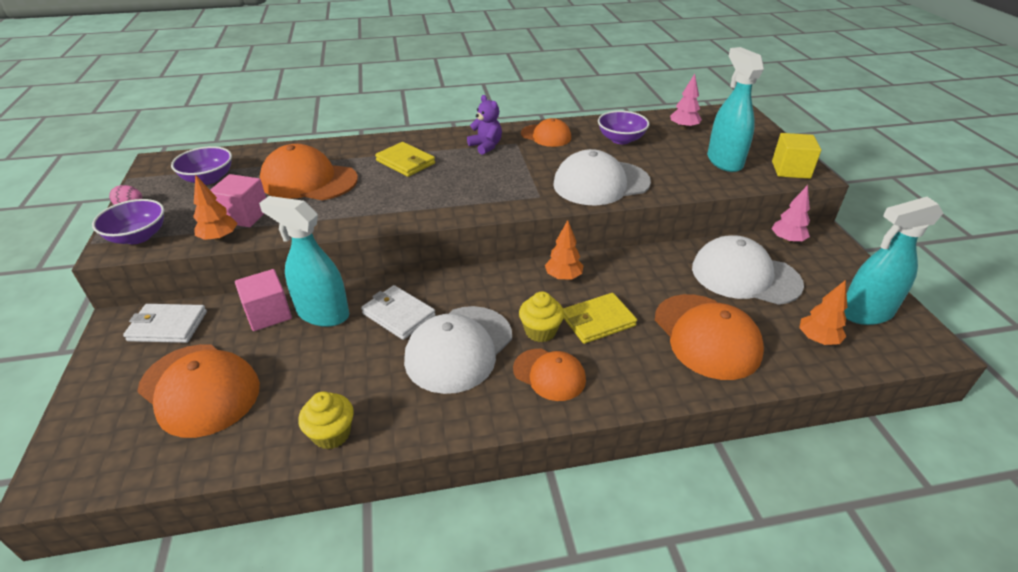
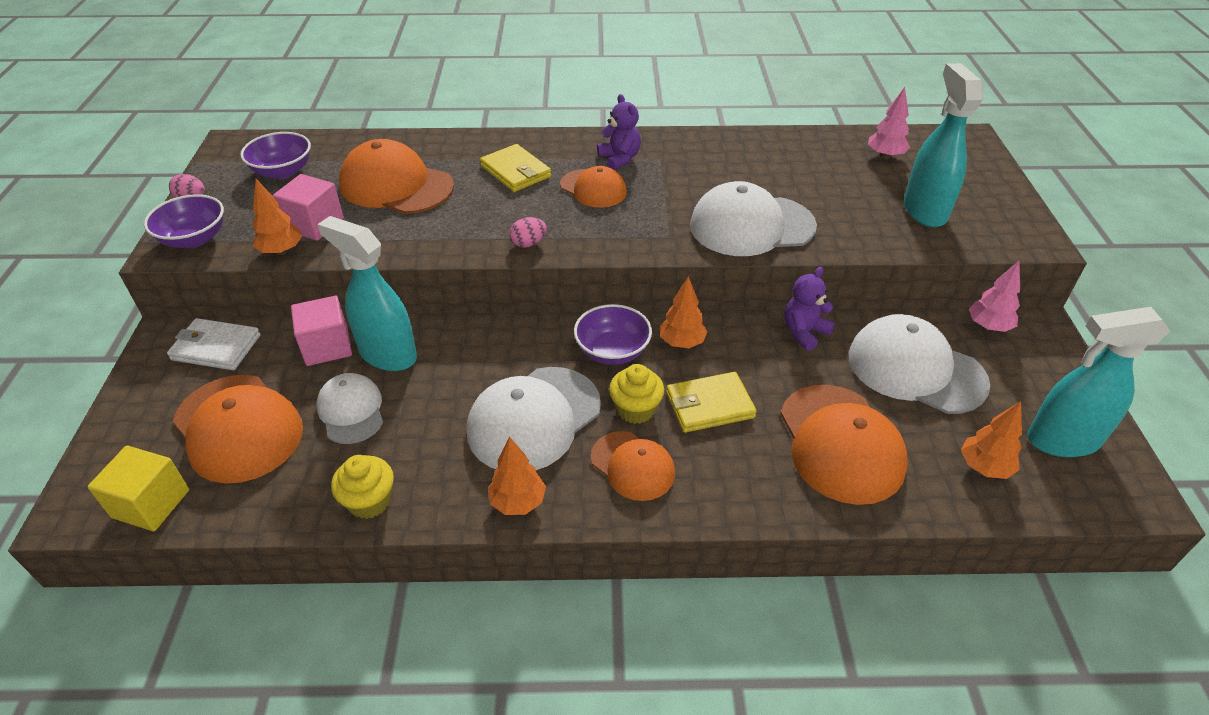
camera: 10 degrees right, 5 degrees up
white wallet [361,285,436,340] -> none
orange cap [521,118,571,147] -> orange cap moved to [560,166,627,207]
purple bowl [598,111,649,144] -> purple bowl moved to [574,304,652,365]
yellow cube [772,133,821,179] -> yellow cube moved to [88,446,189,531]
none -> white cap [317,373,383,444]
none -> orange tree [488,437,546,515]
none -> pink egg [509,217,547,248]
none -> purple teddy bear [784,267,835,351]

